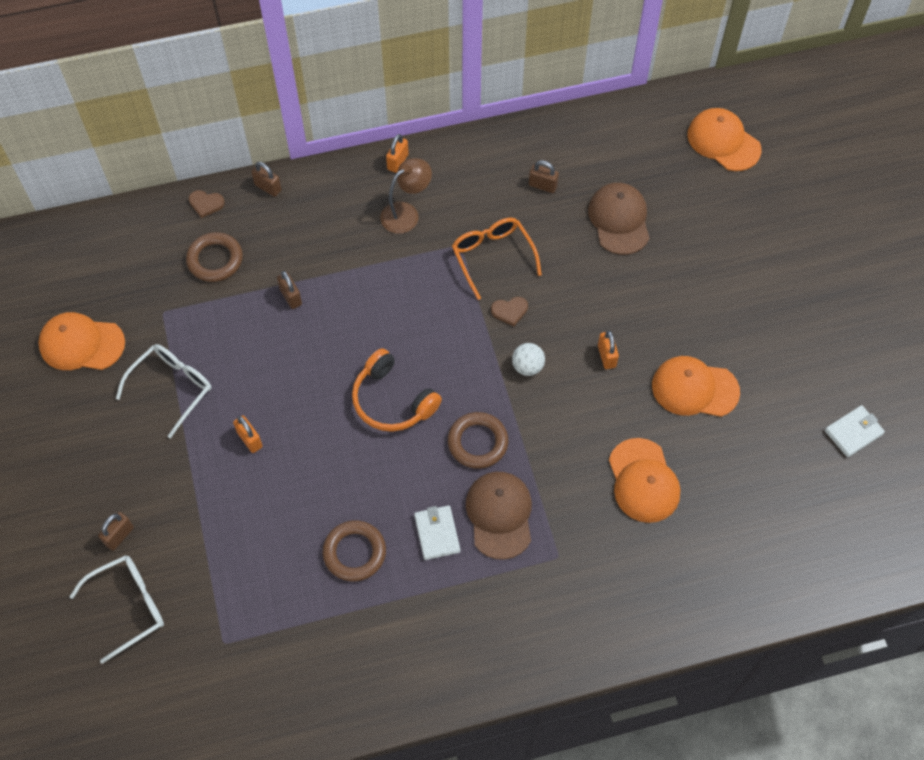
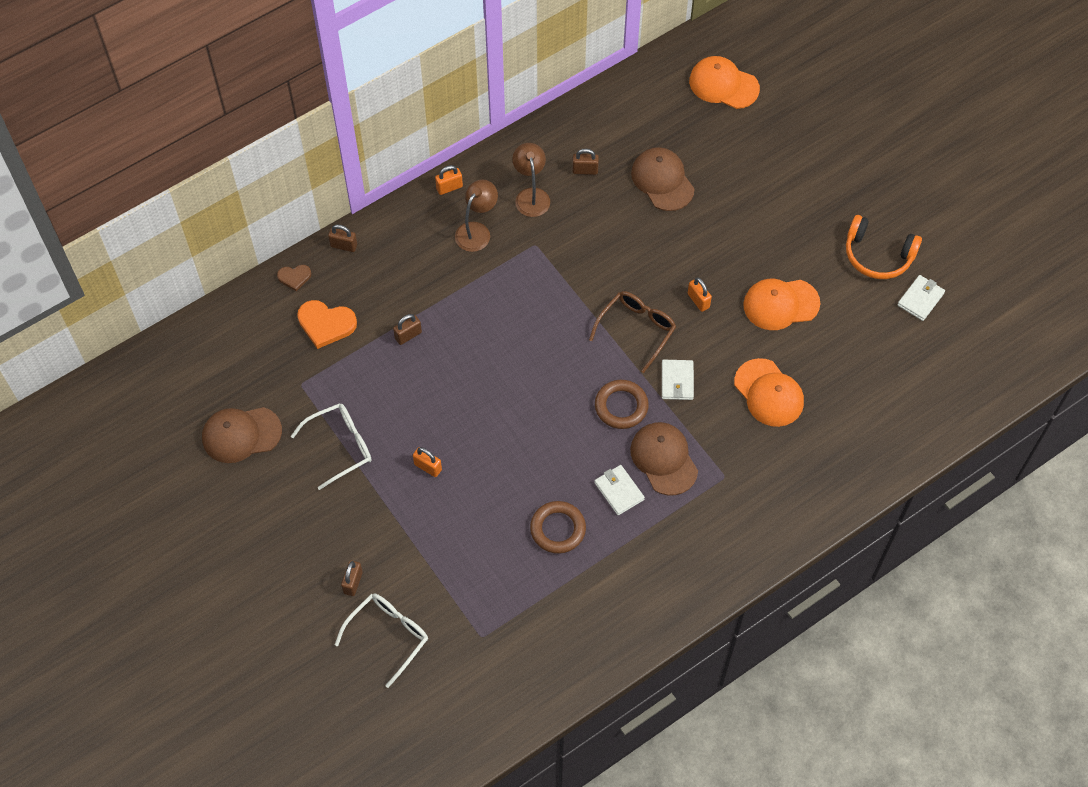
camera: 20 degrees left, 0 degrees up
orange cap [38,312,125,370] -> brown cap [202,407,282,463]
white glasses [116,344,212,438] -> white glasses turned 45 degrees clockwise [291,403,372,490]
brown ring [186,232,243,282] -> orange heart [297,300,357,349]
brown padlock [277,271,302,309] -> brown padlock turned 75 degrees counterclockwise [393,314,422,345]
orange headphones [352,348,442,432] -> orange headphones moved to [846,215,922,279]
orange padlock [386,134,409,173] -> orange padlock turned 60 degrees clockwise [435,165,463,195]
orange glasses [452,217,542,300] -> none
brown heart [491,297,528,327] -> none
white ball [512,343,545,376] -> brown glasses [589,291,676,373]
none -> brown lamp [512,143,550,217]
none -> white wallet [662,360,694,400]

